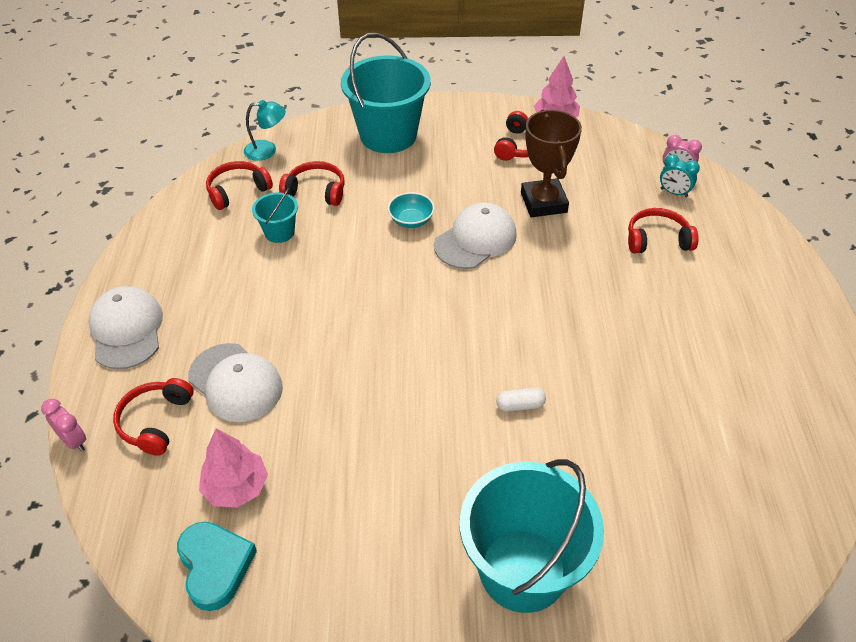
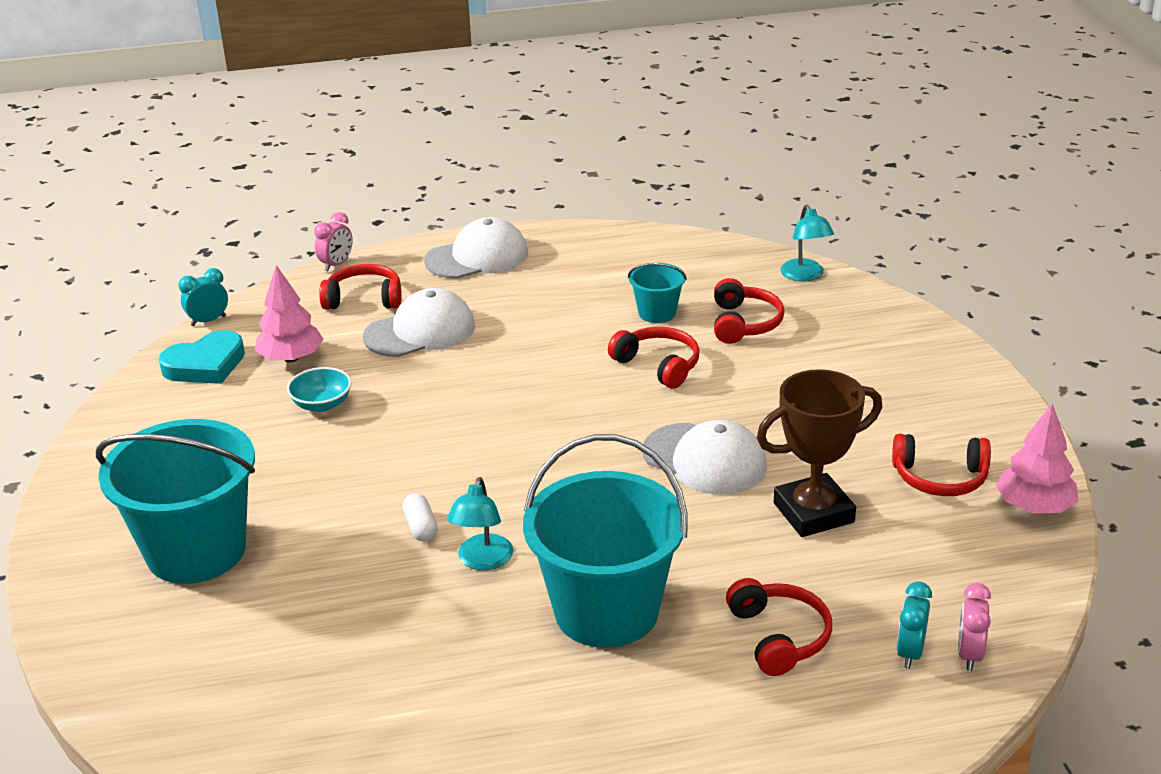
camera: 80 degrees right, 15 degrees down
white cap [188,343,283,422] -> white cap turned 150 degrees counterclockwise [363,288,475,357]
red headphones [206,161,273,210] -> red headphones moved to [608,327,700,388]
turquoise bucket [341,32,431,153] -> turquoise bucket moved to [523,434,688,648]
turquoise bowl [388,192,435,228] -> turquoise bowl moved to [287,367,352,412]
none -> turquoise clock [178,268,228,326]
none -> turquoise lamp [447,477,514,570]

